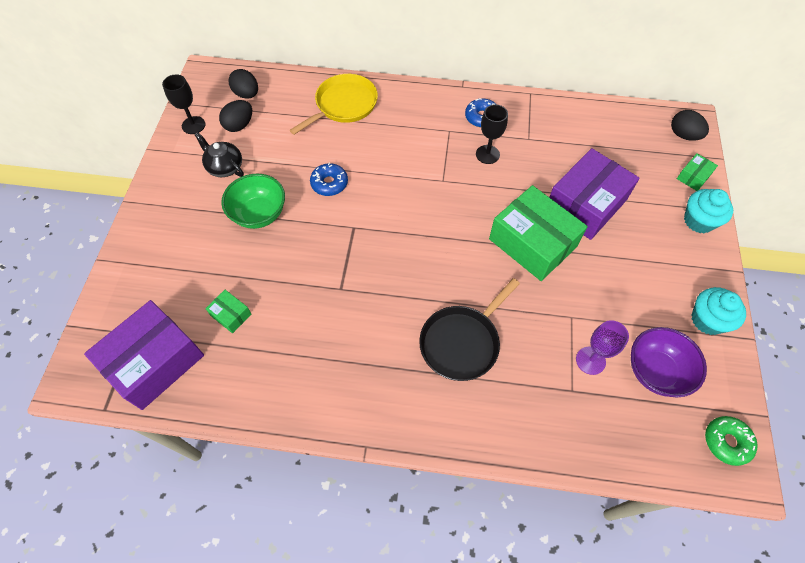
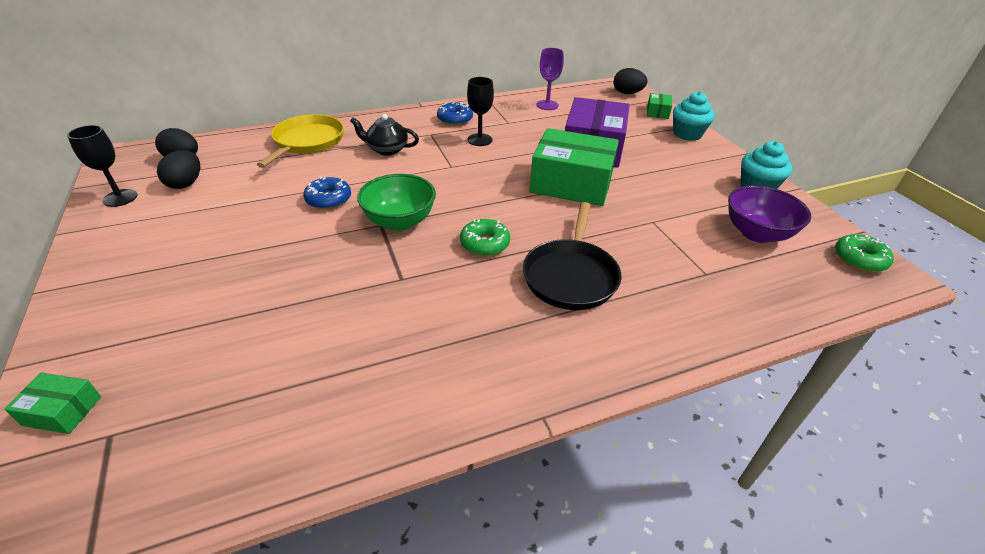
camera: 30 degrees left, 20 degrees down
purple box [84,300,204,410] -> none
black teapot [195,132,244,177] -> black teapot moved to [350,114,419,156]
green box [205,290,252,333] -> green box moved to [4,373,101,434]
green bowl [221,174,285,229] -> green bowl moved to [357,174,436,231]
purple goblet [576,320,629,375] -> purple goblet moved to [536,48,564,110]
none -> green donut [460,219,510,256]

